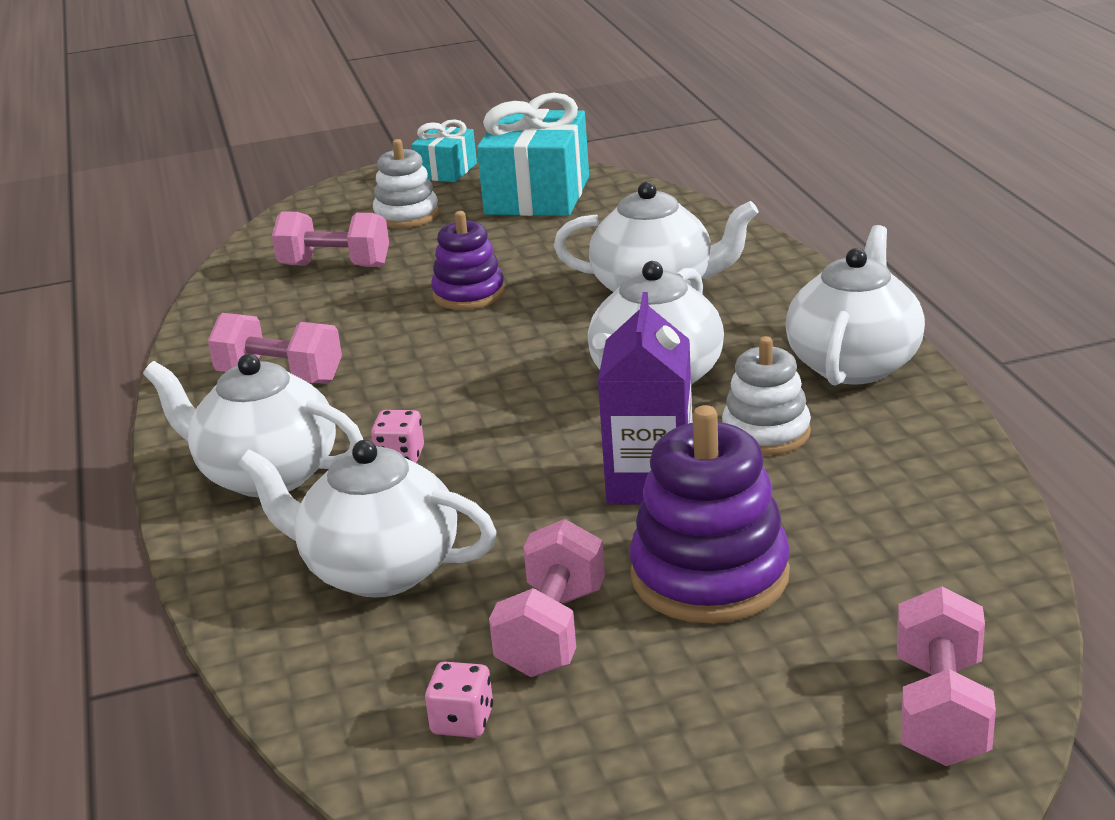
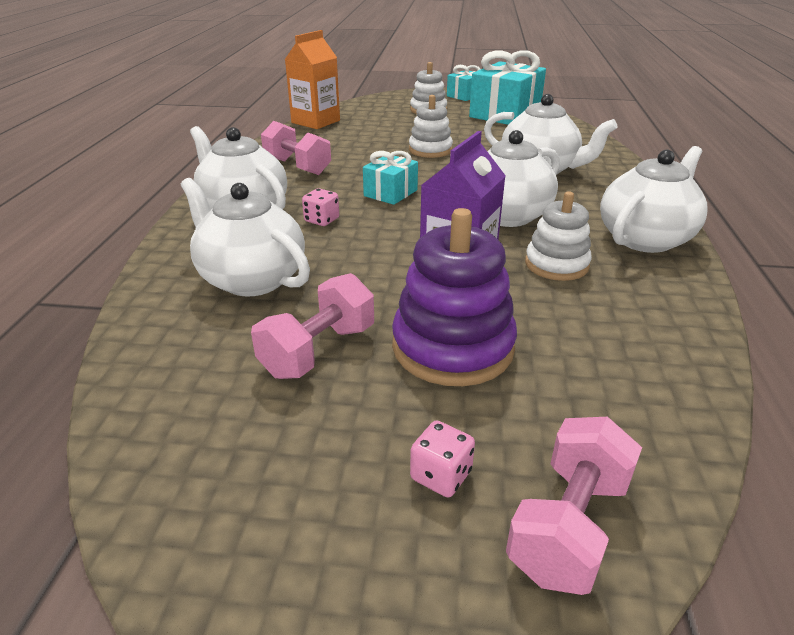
camera: 20 degrees right, 5 degrees up
pink dumbbell [272,211,389,267] -> none
pink dice [425,662,493,738] -> pink dice moved to [410,420,475,497]
purple stacking toy [431,211,505,310] -> white stacking toy [409,95,453,158]
none -> orange carton [285,30,340,129]
none -> turquoise gift [363,151,418,205]

